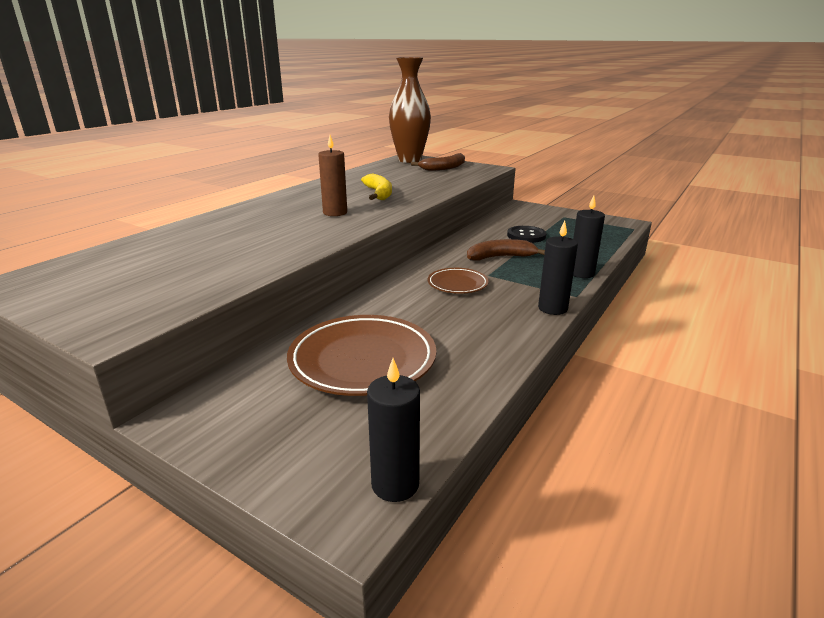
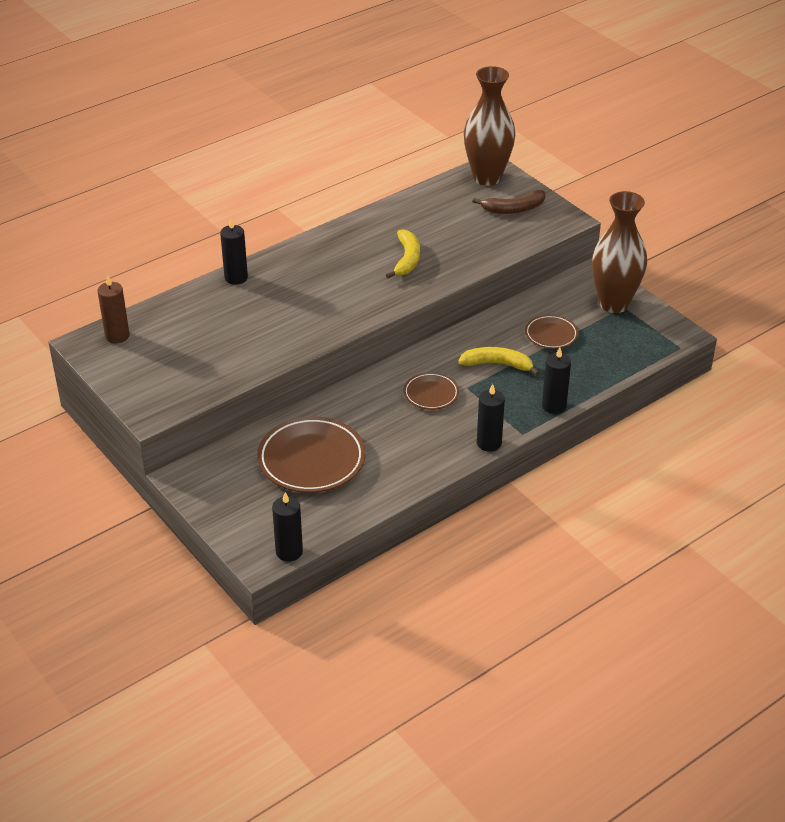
camera: 20 degrees right, 15 degrees up
brown candle [318,135,347,216] -> brown candle moved to [97,275,130,343]
brown banana [467,239,545,260] -> yellow banana [458,347,540,376]
black button [507,226,546,243] -> brown plate [525,315,578,349]
none -> black candle [220,218,248,285]
none -> brown vase [592,191,647,313]

